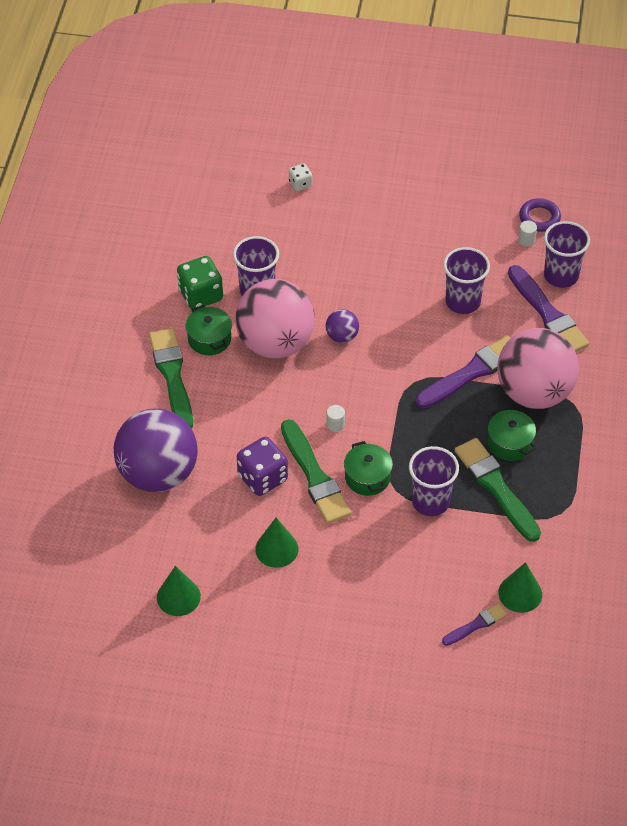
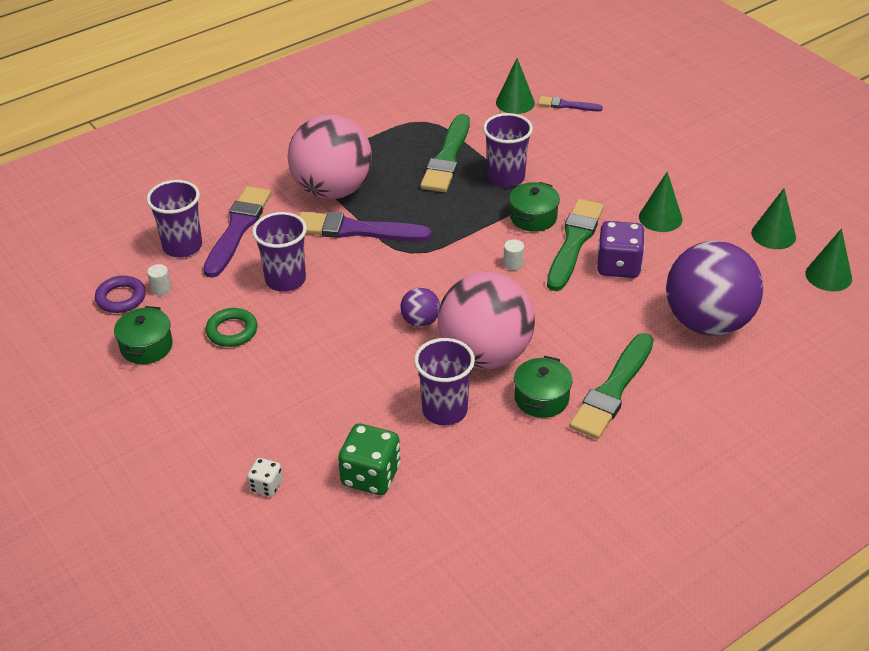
camera: 135 degrees left, 10 degrees down
green dice [177,256,223,309] -> green dice moved to [338,424,401,495]
green pot [488,409,536,461] -> green pot moved to [114,306,173,364]
none -> green ring [206,308,258,347]
none -> green cone [805,228,852,291]

